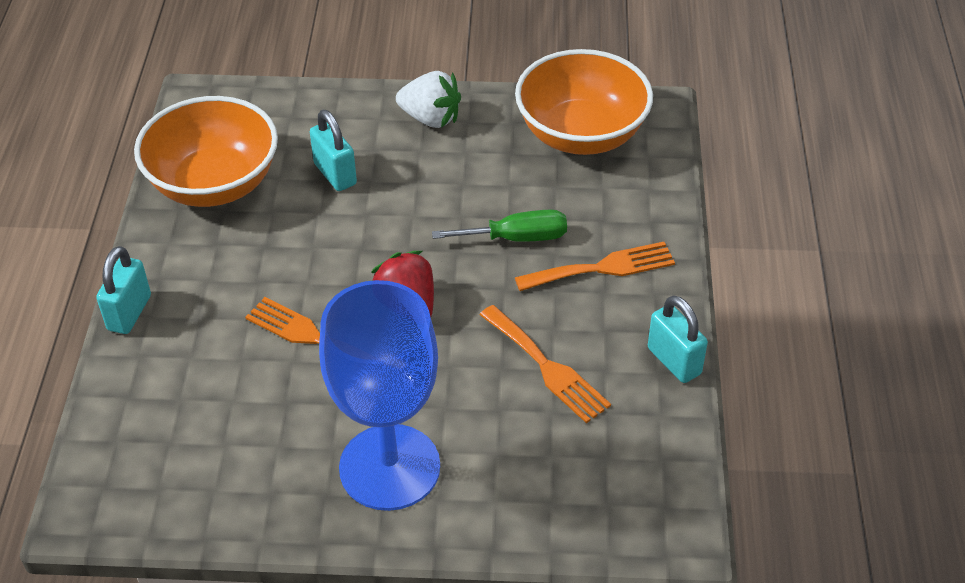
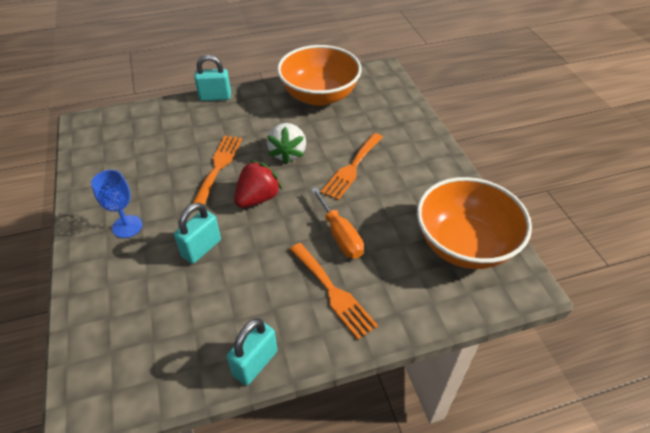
camera: 70 degrees right, 0 degrees up
turquoise padlock [310,110,357,191] -> turquoise padlock moved to [174,203,221,264]
blue goblet [319,280,440,511] -> blue goblet [91,170,142,238], size x0.46
white strawberry [396,71,461,128] -> white strawberry moved to [267,123,306,164]
green screwdriver [432,209,567,242] -> orange screwdriver [311,187,364,259]
orange fork [480,305,611,423] -> orange fork moved to [321,133,383,200]

